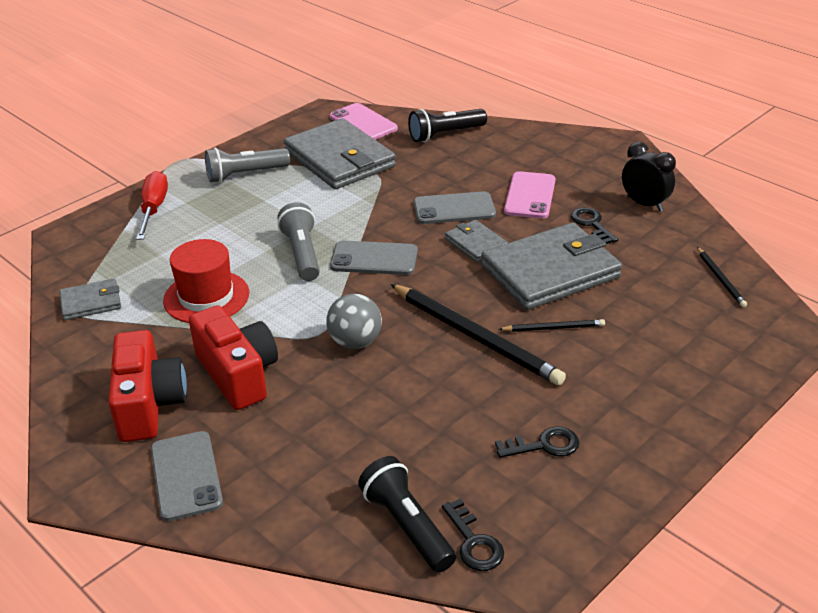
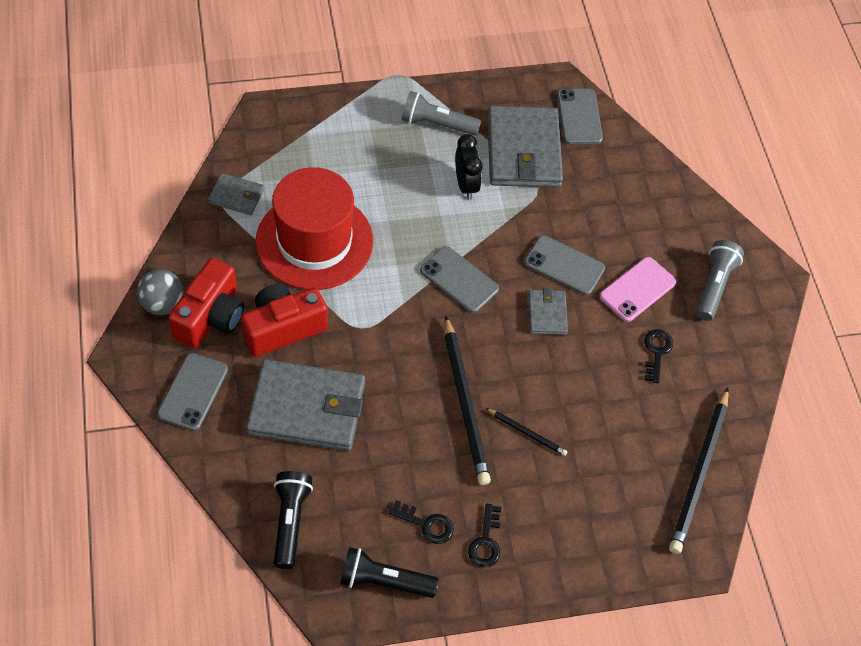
camera: 30 degrees right, 20 degrees up
red screwdriver [136,171,168,240] -> none
red hat [163,239,249,323] -> red hat [256,167,373,290], size x1.62
red camera [189,305,278,410] -> red camera turned 120 degrees counterclockwise [241,284,328,357]
grey flashlight [277,202,320,281] -> grey flashlight moved to [696,240,744,321]
grey ball [326,294,382,349] -> grey ball moved to [137,269,184,315]
pink phone [330,103,398,140] -> grey phone [557,89,603,144]
black flashlight [408,109,487,142] -> black flashlight moved to [340,547,439,598]
black key [442,498,504,571] -> black key moved to [468,504,501,567]
grey wallet [481,223,622,310] -> grey wallet moved to [246,359,365,451]
black clock [622,142,676,212] -> black clock moved to [455,134,483,200]
black pencil [697,247,747,308] -> black pencil [669,387,729,554], size x2.08

